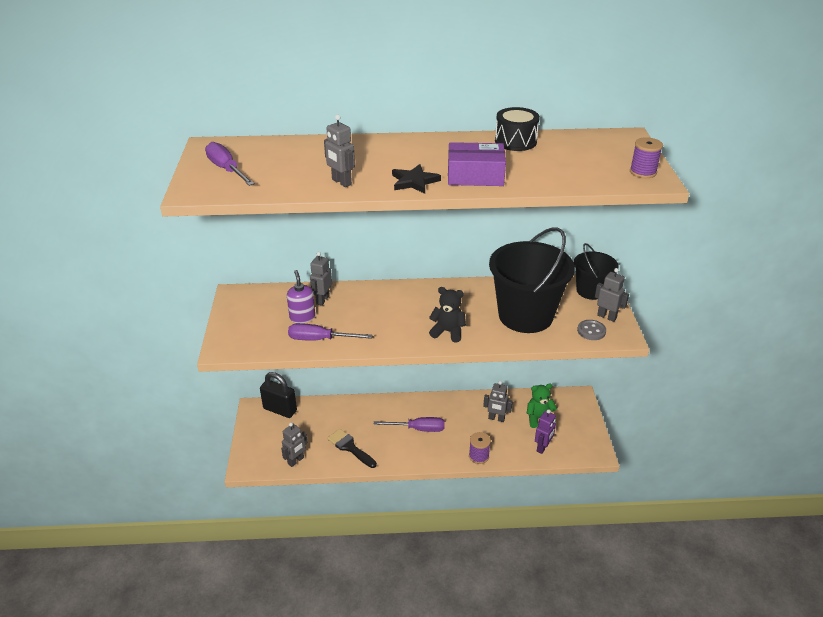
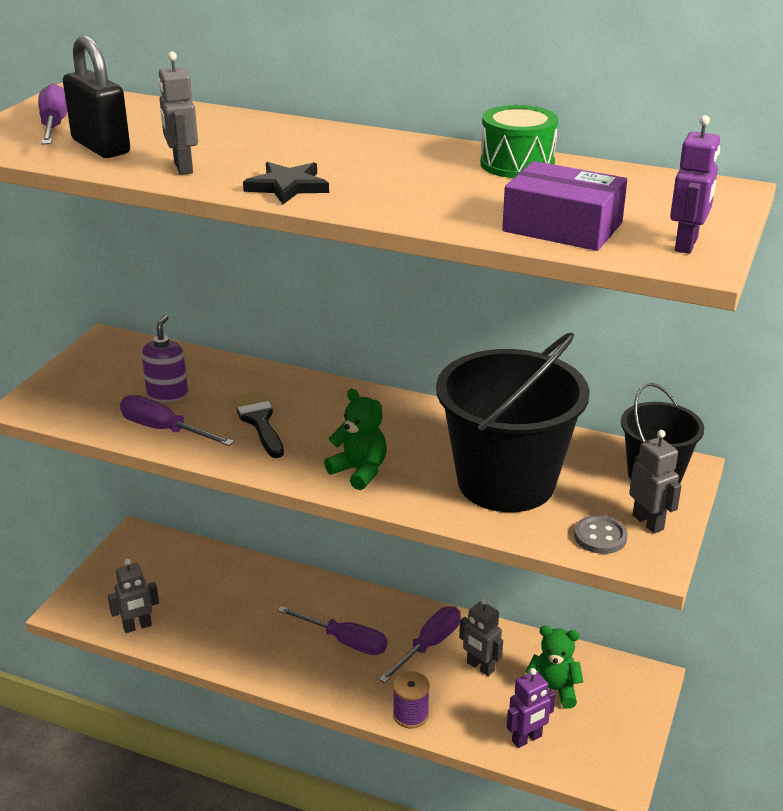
camera: 25 degrees right, 5 degrees down
black padlock [260,372,297,418] -> black padlock moved to [63,36,130,158]
grey robot [310,252,332,306] -> none
black brush [327,429,377,468] -> black brush moved to [231,391,284,458]
black teddy bear [429,287,466,342] -> green teddy bear [324,389,387,490]
purple box [448,142,506,186] -> purple box moved to [502,161,627,251]
black drum [495,107,540,151] -> green drum [480,105,558,178]
purple spool [630,137,663,178] -> purple robot [670,115,720,254]
none -> purple screwdriver [379,606,461,683]

